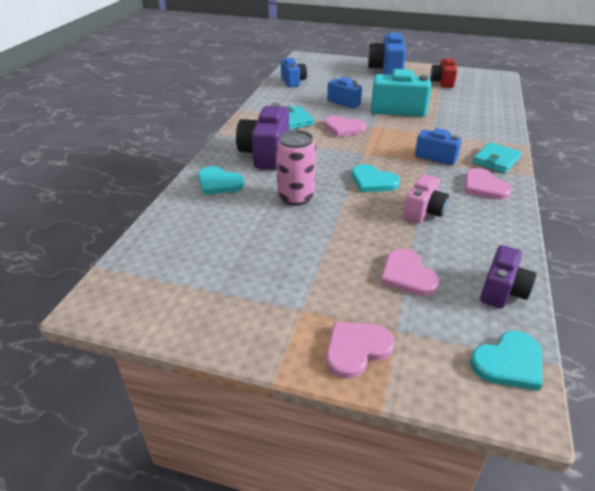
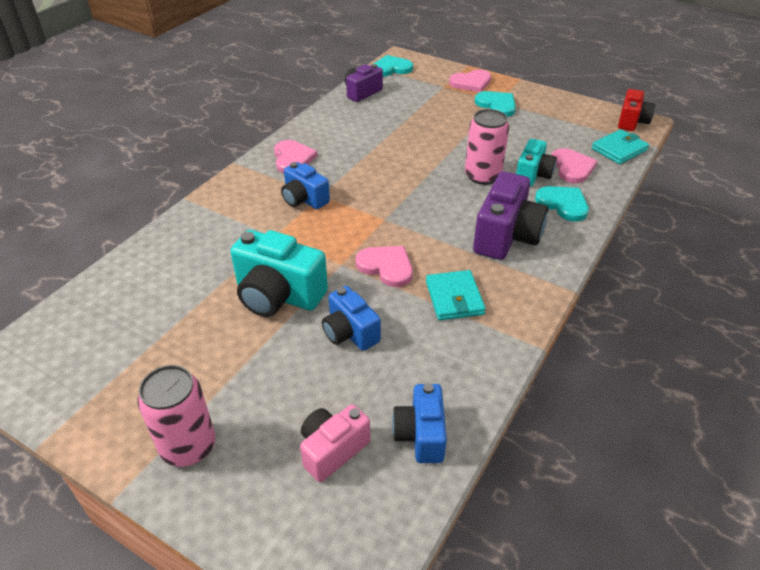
camera: 165 degrees left, 5 degrees up
turquoise heart [352,164,400,192] -> turquoise heart moved to [475,91,516,117]
blue camera [368,32,406,75] -> pink can [137,365,216,467]
pink heart [380,248,439,296] -> pink heart moved to [551,148,598,183]
pink camera [403,174,449,223] -> pink camera moved to [300,404,370,482]
red camera [430,57,457,88] -> red camera moved to [618,89,655,131]
turquoise wallet [473,142,522,173] -> turquoise wallet moved to [592,129,649,164]
none -> turquoise camera [516,139,557,187]

